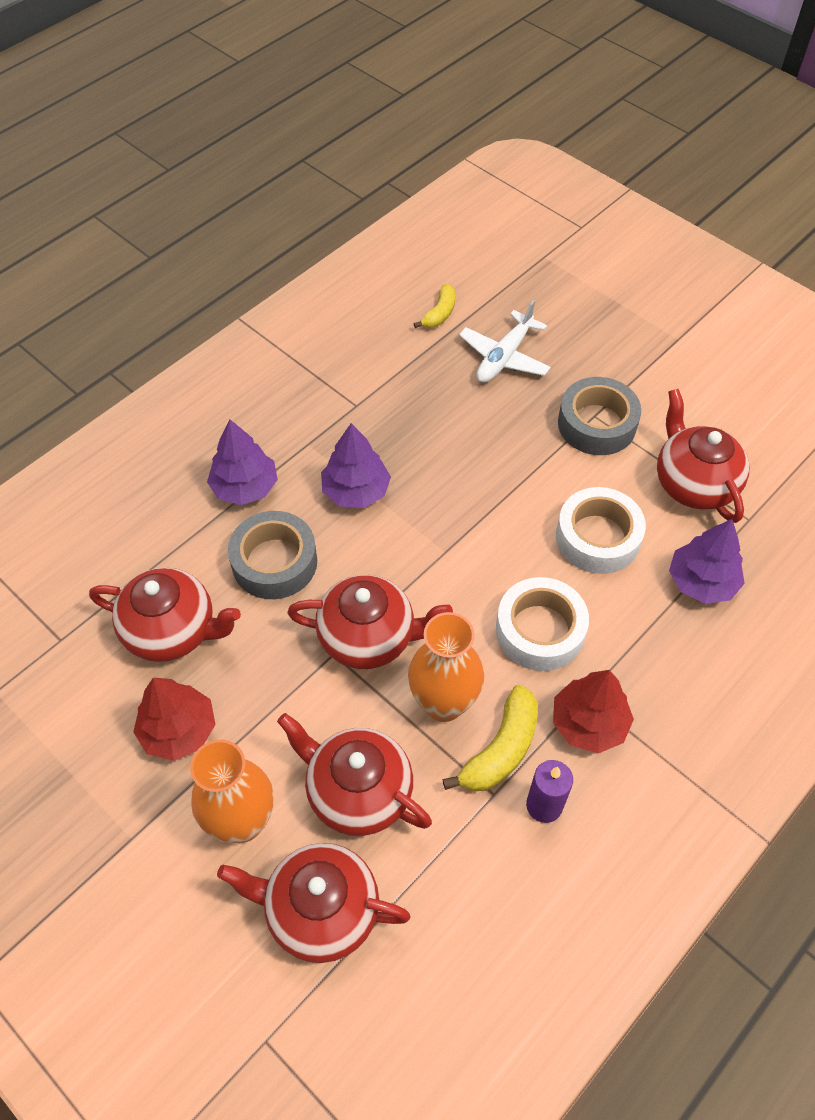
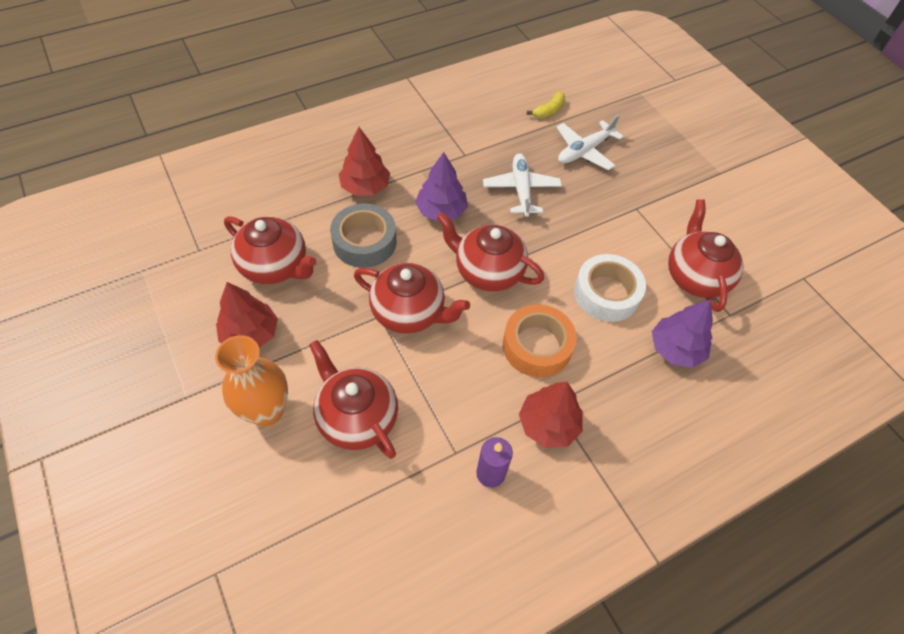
camera: 15 degrees right, 0 degrees up
purple tree [207,419,278,505] -> red tree [338,127,390,196]
red teapot [217,843,410,963] -> red teapot moved to [437,212,544,292]
orange vase [408,612,484,722] -> none
yellow banana [442,685,538,792] -> none
white tape [496,577,589,671] -> orange tape [503,304,577,378]
grey tape [558,377,641,455] -> none
none -> white plane [483,153,562,217]

